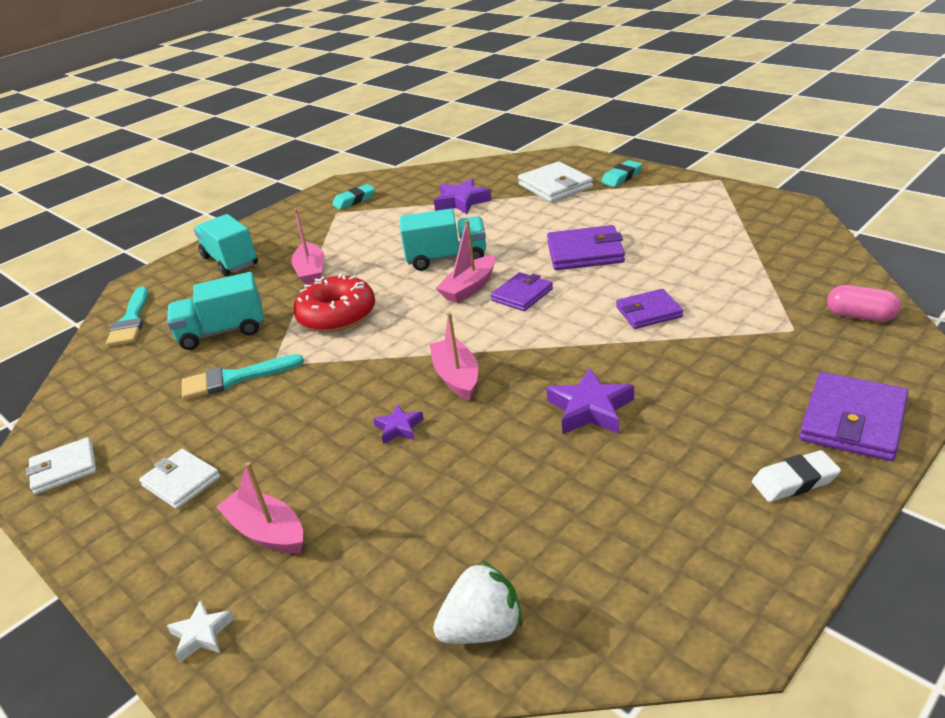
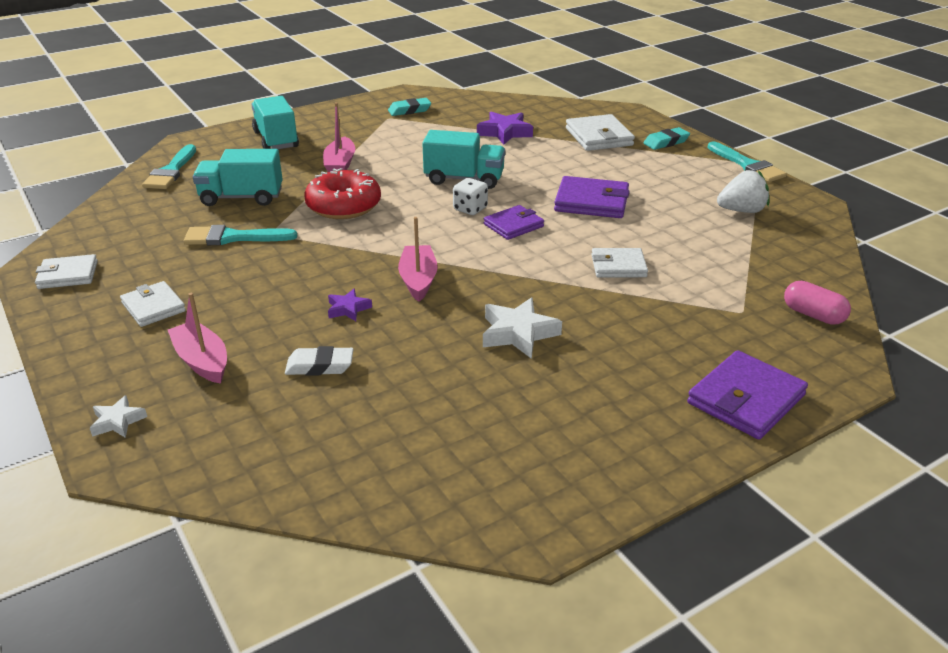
camera: 10 degrees right, 0 degrees up
white strawberry [433,561,523,644] -> white strawberry moved to [717,170,769,213]
pink boat [436,220,495,303] -> white dice [453,178,488,215]
purple star [546,368,634,434] -> white star [483,298,562,359]
purple wallet [616,289,683,329] -> white wallet [591,248,648,277]
white eraser [752,450,841,502] -> white eraser moved to [285,346,354,376]
none -> turquoise brush [707,141,787,182]

